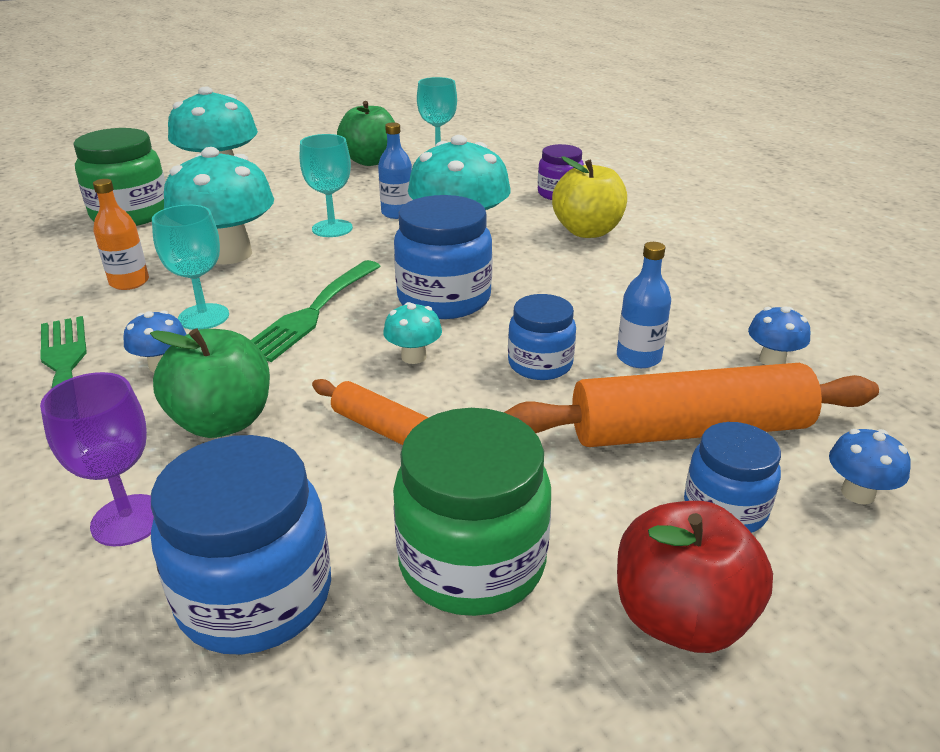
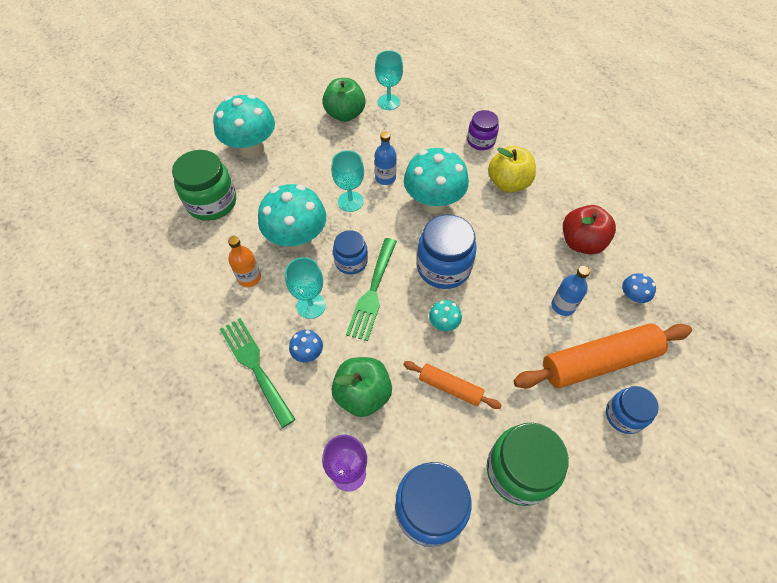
camera: 10 degrees left, 25 degrees up
blue jar [508,294,576,380] -> blue jar moved to [333,230,368,274]
red apple [617,501,773,653] -> red apple moved to [563,205,616,254]
blue mushroom [829,429,911,505] -> none

